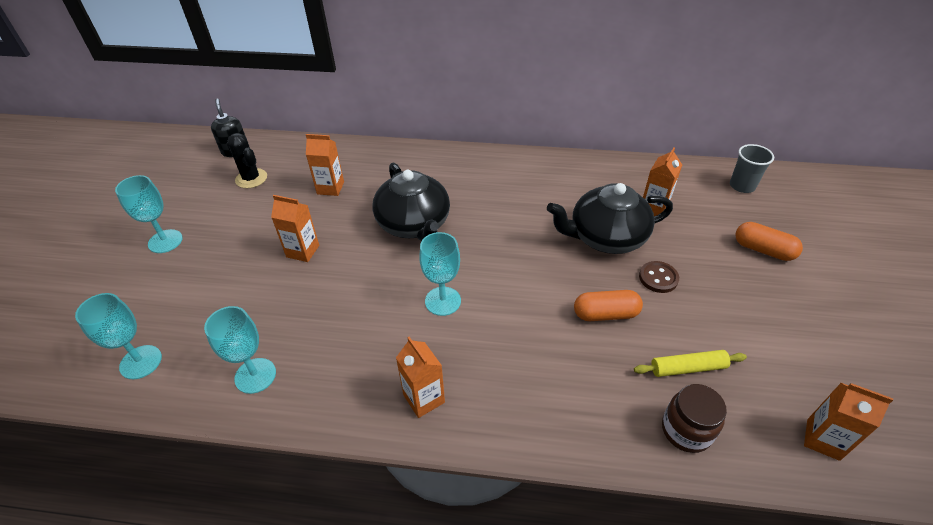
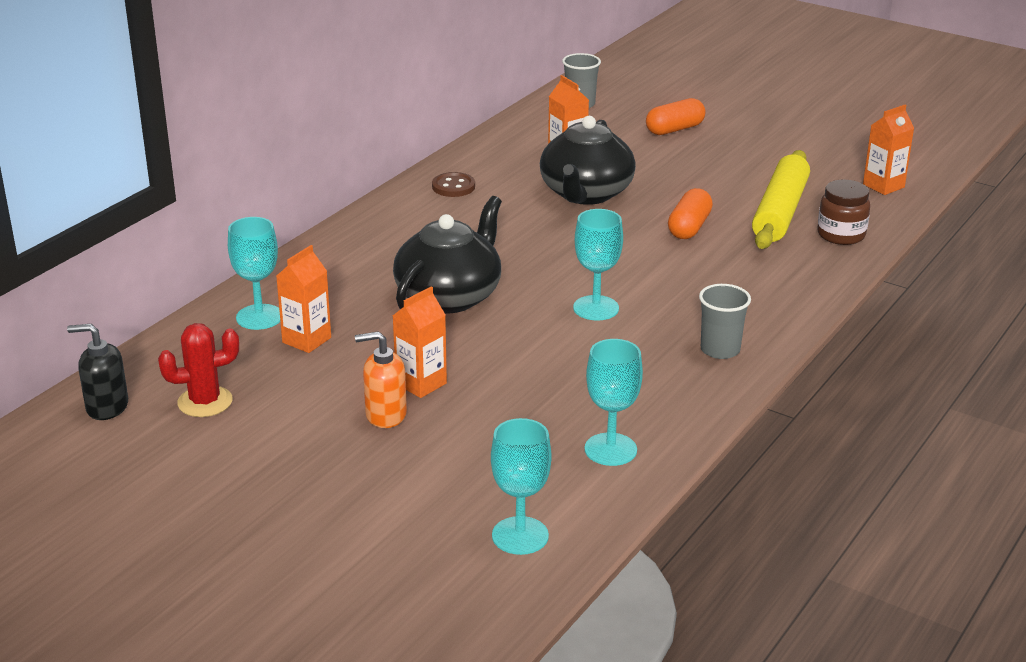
camera: 65 degrees left, 15 degrees down
turquoise goblet [115,175,183,253] -> turquoise goblet moved to [228,217,280,330]
black cactus [227,133,267,188] -> red cactus [158,323,239,417]
black teapot [372,162,450,241] -> black teapot turned 60 degrees counterclockwise [393,196,502,313]
orange carton [396,337,445,418] -> grey cup [699,284,751,359]
yellow rolling pin [634,350,747,377] -> yellow rolling pin [752,150,810,249], size x1.81
brown button [639,261,679,293] -> brown button moved to [432,172,475,197]
none -> orange soap dispenser [355,331,407,428]

